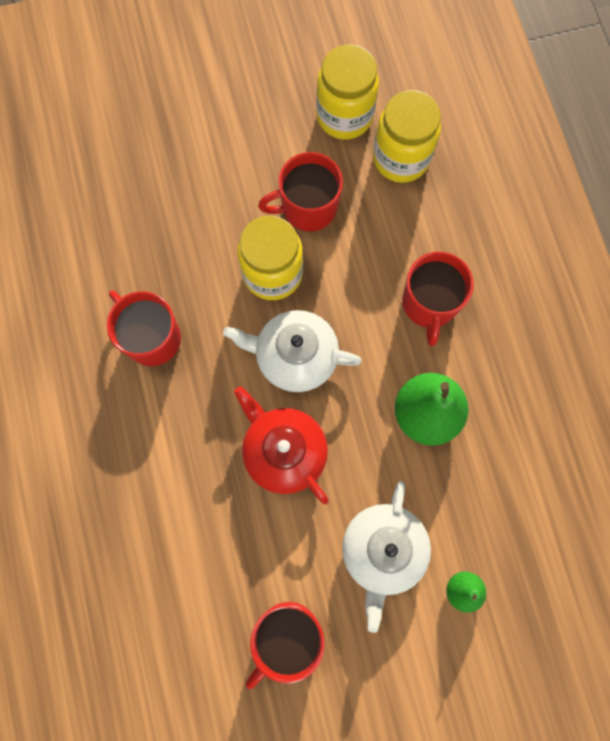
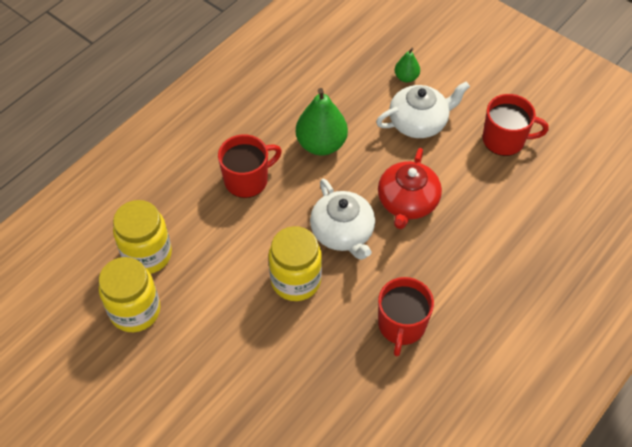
camera: 125 degrees left, 20 degrees down
red mug [258,152,343,232] -> none

